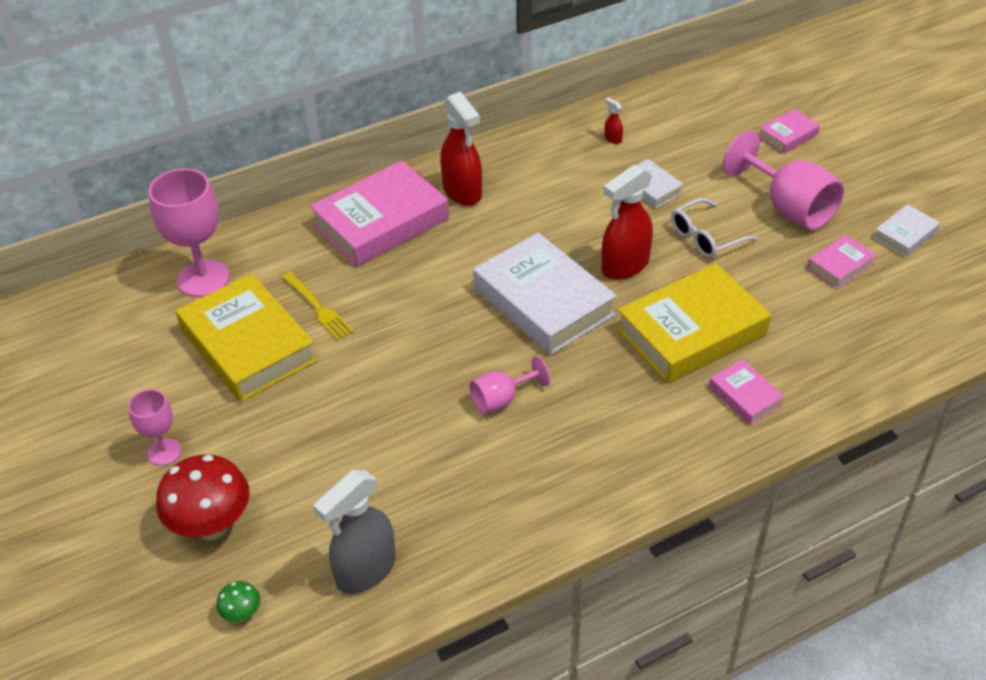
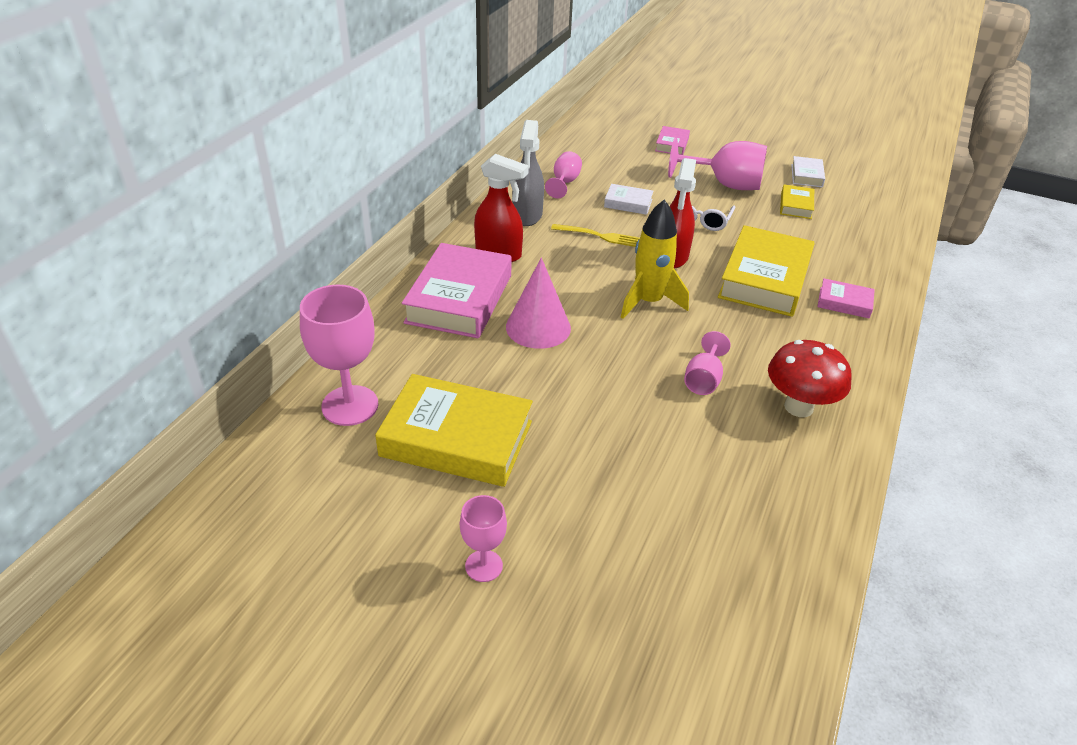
camera: 40 degrees left, 5 degrees down
red mushroom [156,454,250,540] -> red mushroom moved to [768,340,852,417]
green mushroom [216,581,260,622] -> none
yellow fork [282,272,354,341] -> yellow fork moved to [551,224,640,247]
grey spray bottle [313,470,395,594] -> grey spray bottle moved to [512,120,544,226]
white book [473,233,617,355] -> yellow rocket [620,199,689,319]
red spray bottle [605,97,623,144] -> pink goblet [545,151,582,198]
pink book [807,235,876,289] -> yellow book [780,184,814,219]
none -> pink cone [506,258,571,349]

